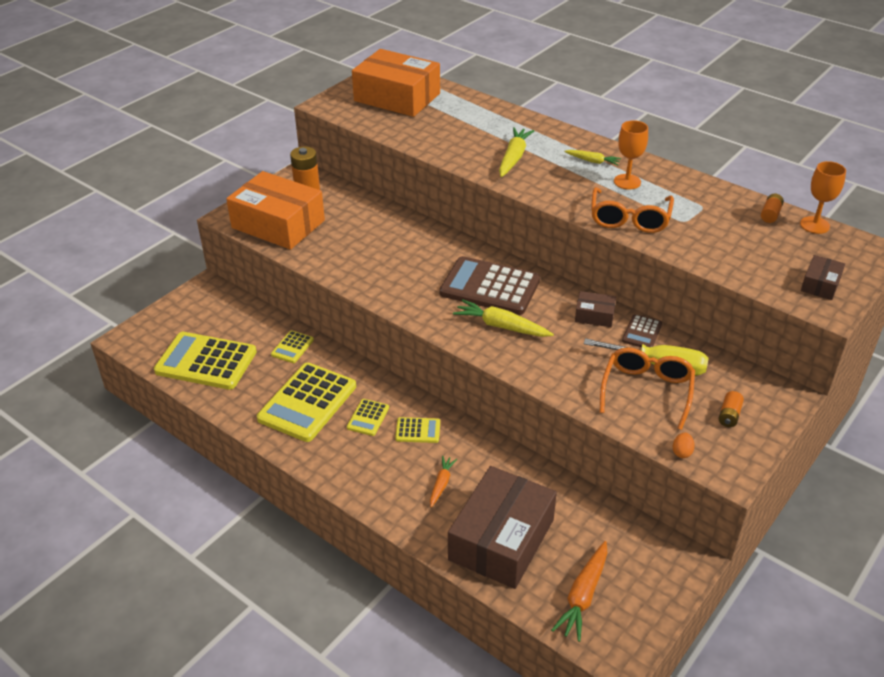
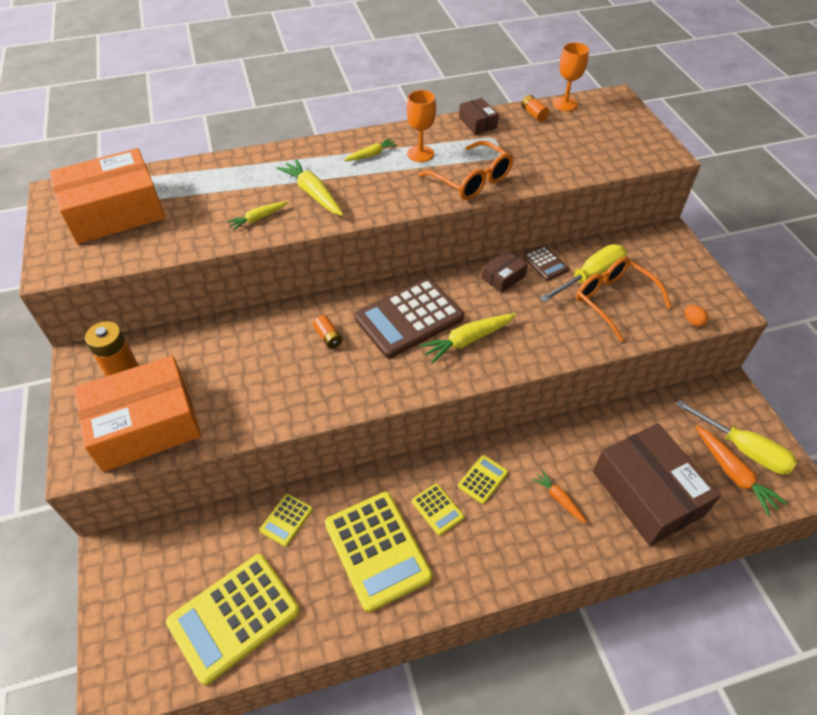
camera: 55 degrees left, 10 degrees up
yellow calculator [271,330,314,363] -> yellow calculator turned 60 degrees clockwise [260,494,313,547]
orange battery [718,391,744,427] -> orange battery moved to [313,315,343,349]
brown box [801,255,845,300] -> brown box moved to [459,98,499,135]
none -> yellow carrot [227,201,288,230]
none -> yellow screwdriver [676,400,797,475]

